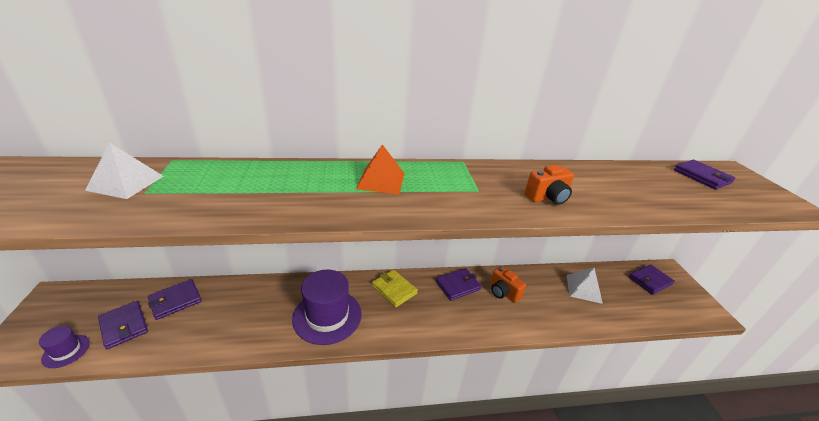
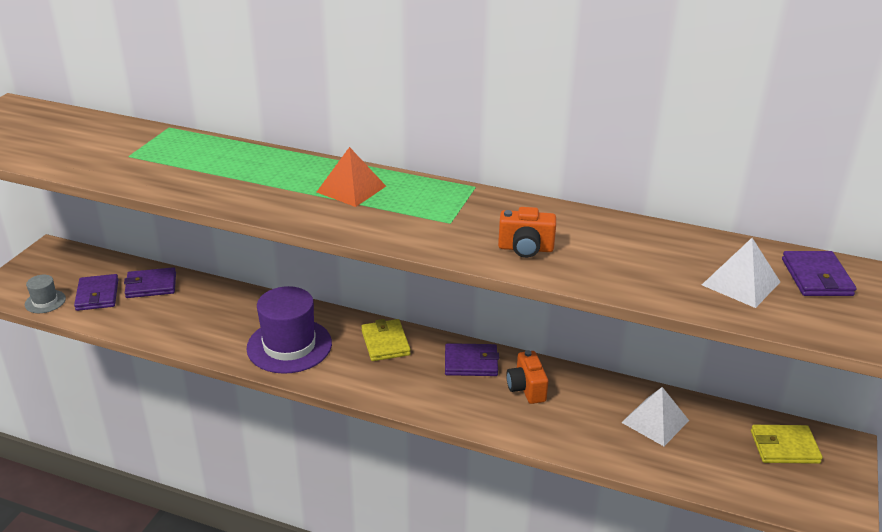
camera: 30 degrees right, 0 degrees up
purple hat [39,326,90,368] -> grey hat [25,275,66,313]
white pyramid [85,143,164,199] -> white pyramid moved to [702,238,780,308]
purple wallet [629,265,675,295] -> yellow wallet [751,425,823,464]

